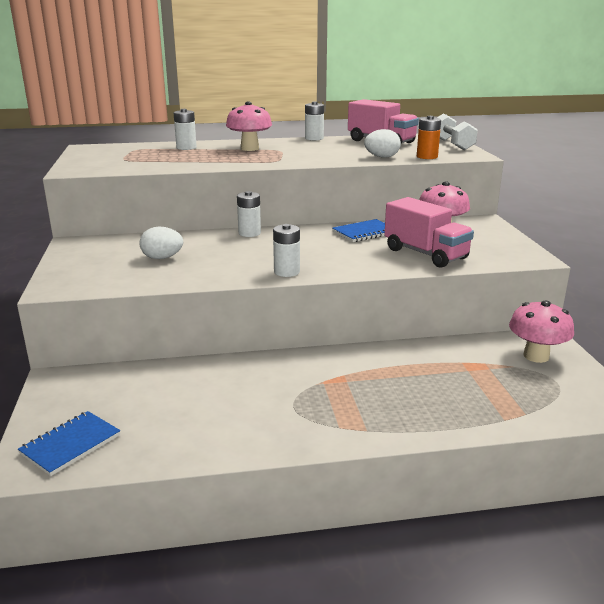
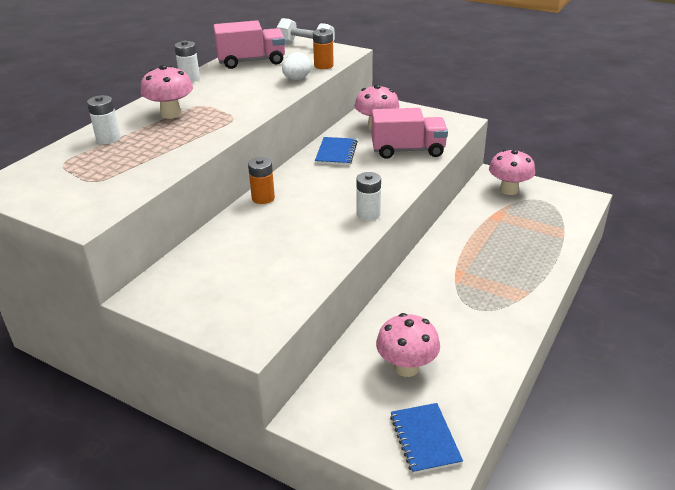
camera: 50 degrees left, 10 degrees up
white egg [139,226,183,259] -> none
white battery [237,191,261,237] -> orange battery [248,157,275,204]
none -> pink mushroom [376,313,440,377]

